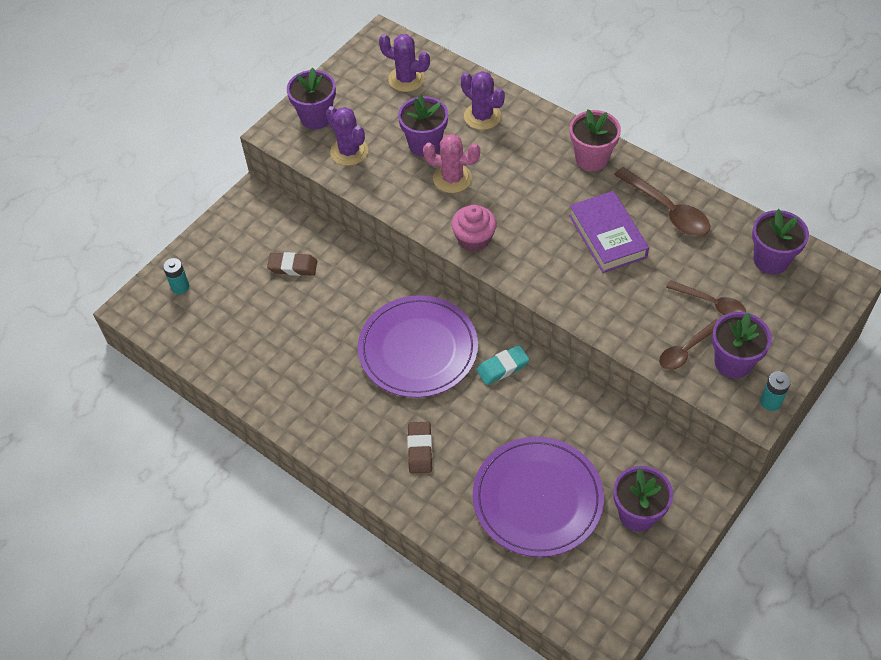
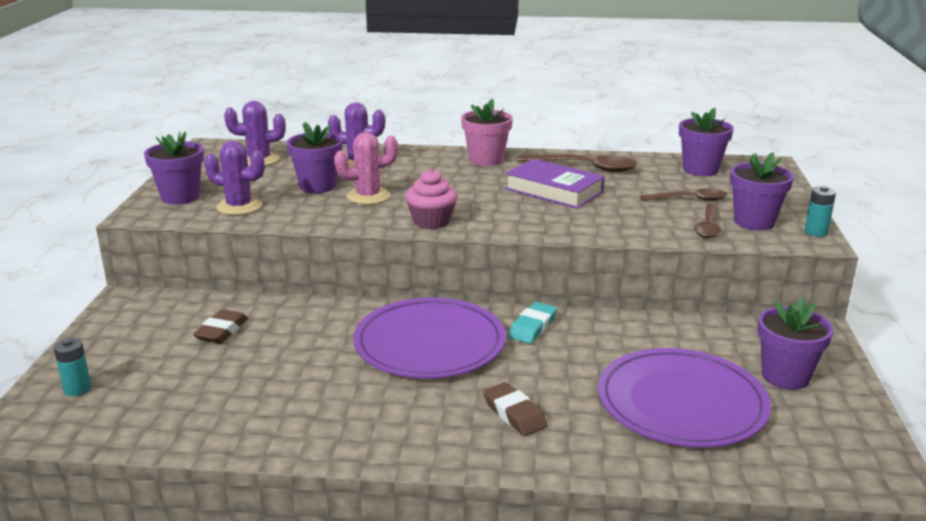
camera: 35 degrees left, 30 degrees down
brown eraser [267,252,317,276] -> brown eraser turned 45 degrees counterclockwise [193,309,248,344]

